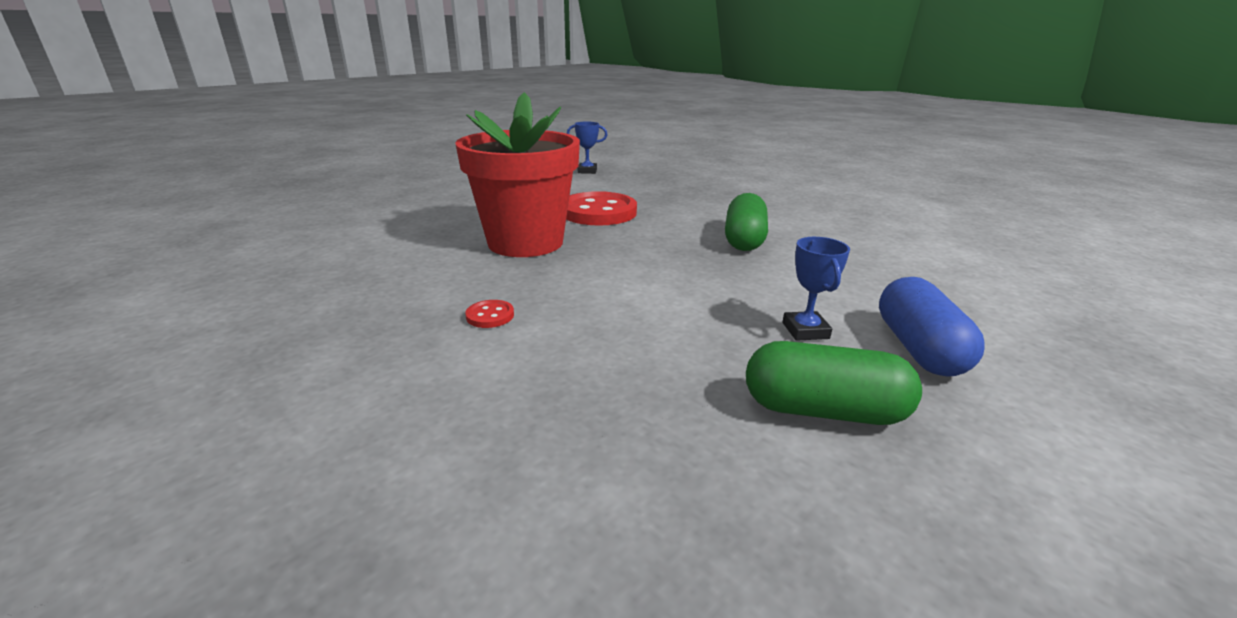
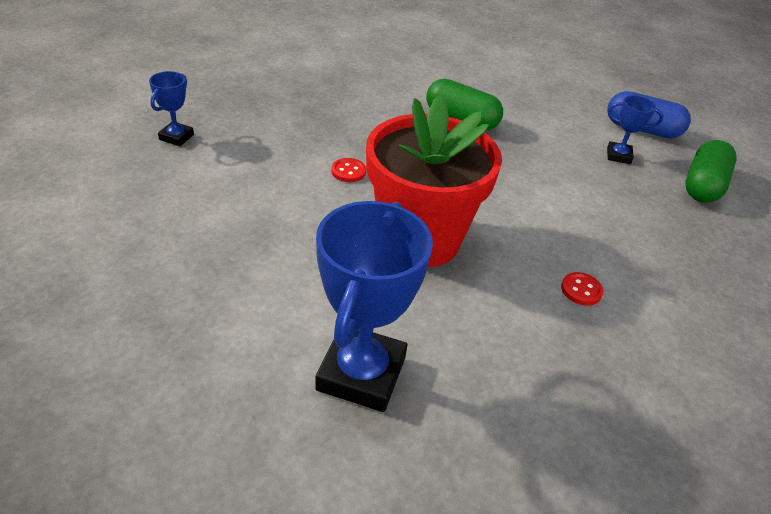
camera: 75 degrees left, 15 degrees up
red button [566,191,637,226] -> red button [331,158,366,182], size x0.40
none -> blue trophy [315,201,433,412]

